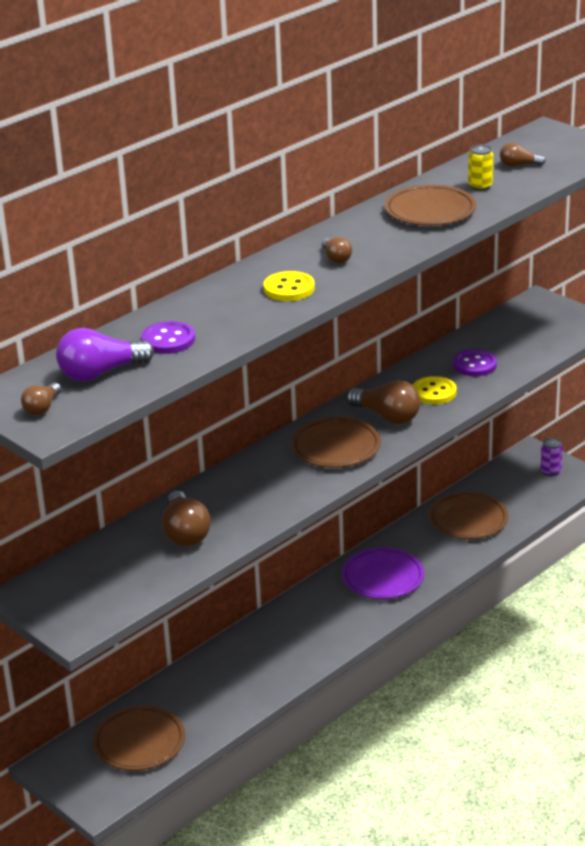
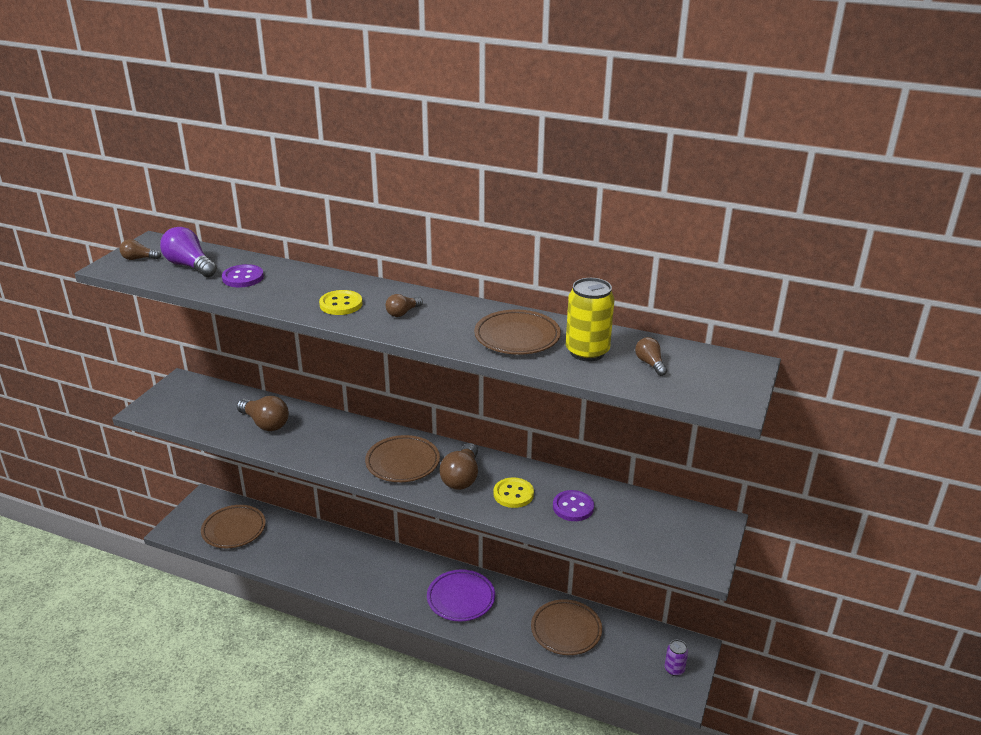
camera: 65 degrees right, 0 degrees up
brown light bulb [162,491,211,546] -> brown light bulb turned 105 degrees counterclockwise [237,396,289,431]
yellow can [468,145,494,191] -> yellow can [566,278,615,362], size x1.82

